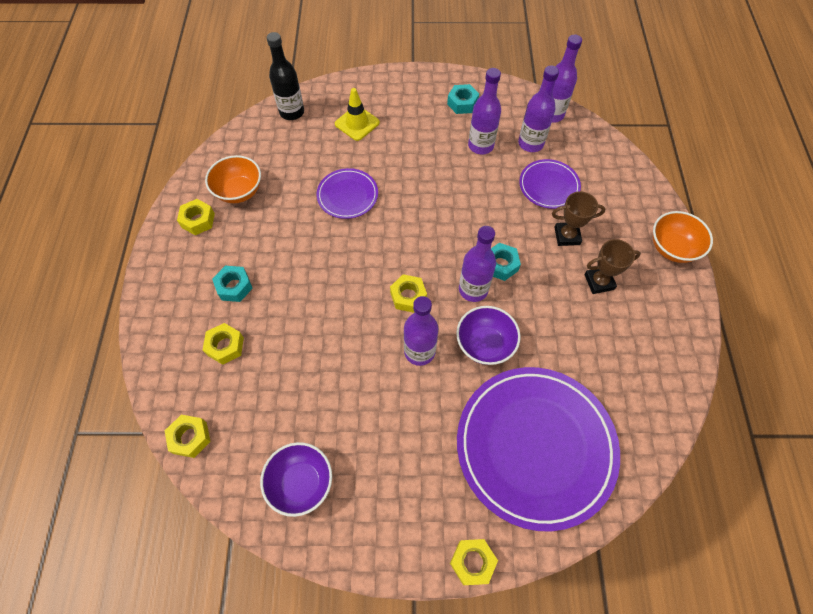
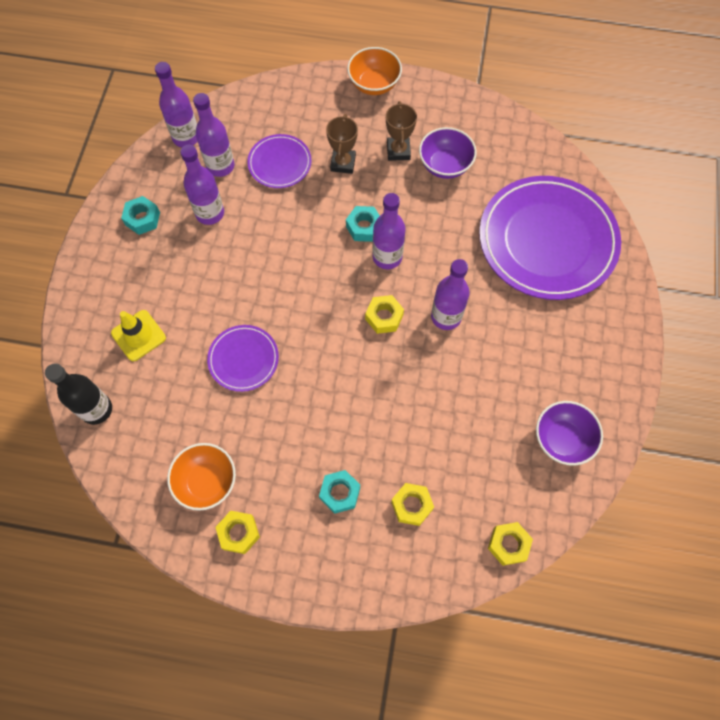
camera: 80 degrees left, 5 degrees up
yellow nut [450,539,498,585] -> none
purple bowl [456,306,521,365] -> purple bowl moved to [419,127,477,179]

